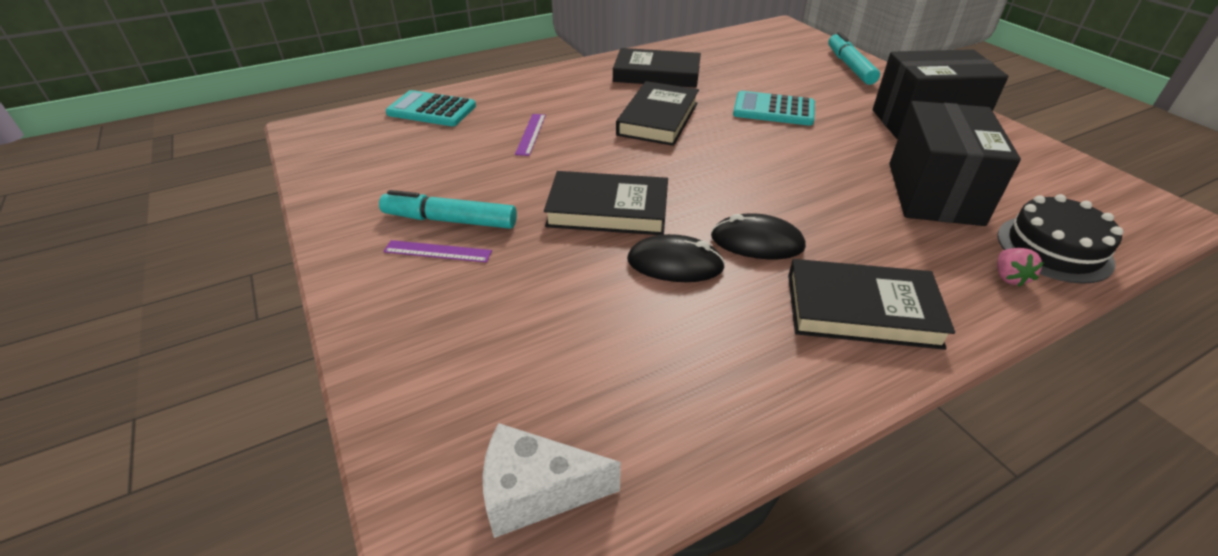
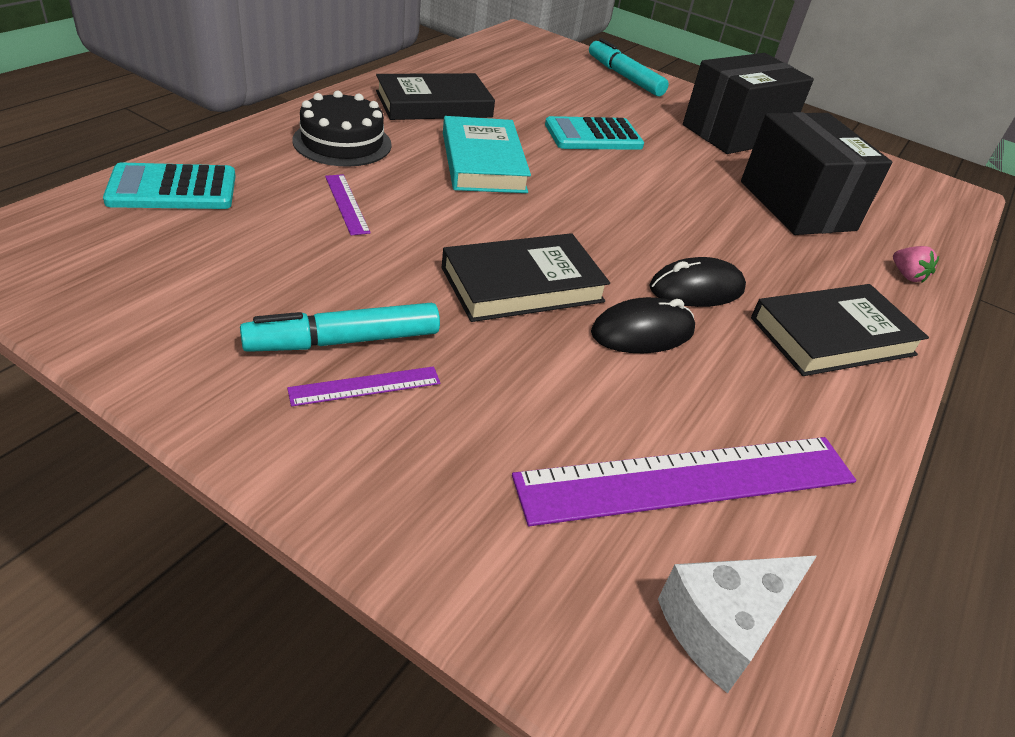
camera: 35 degrees left, 0 degrees up
black book [616,81,699,146] -> turquoise book [443,116,531,193]
black cake [997,194,1123,284] -> black cake moved to [292,90,392,167]
none -> purple ruler [512,437,856,526]

